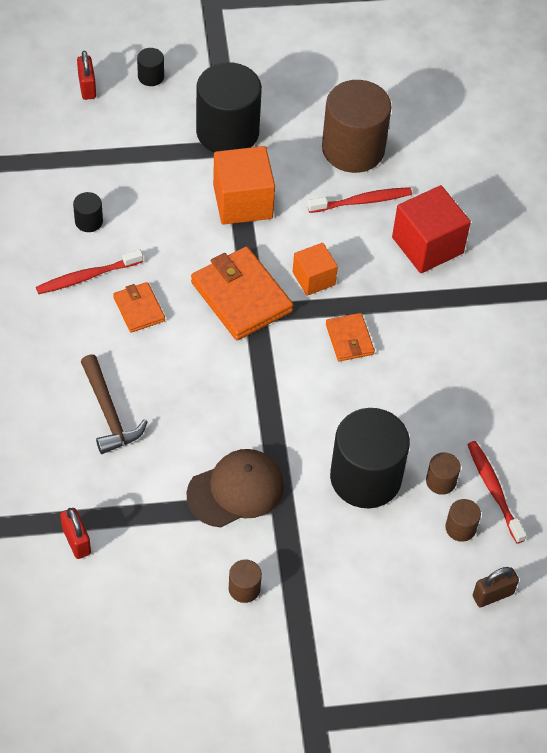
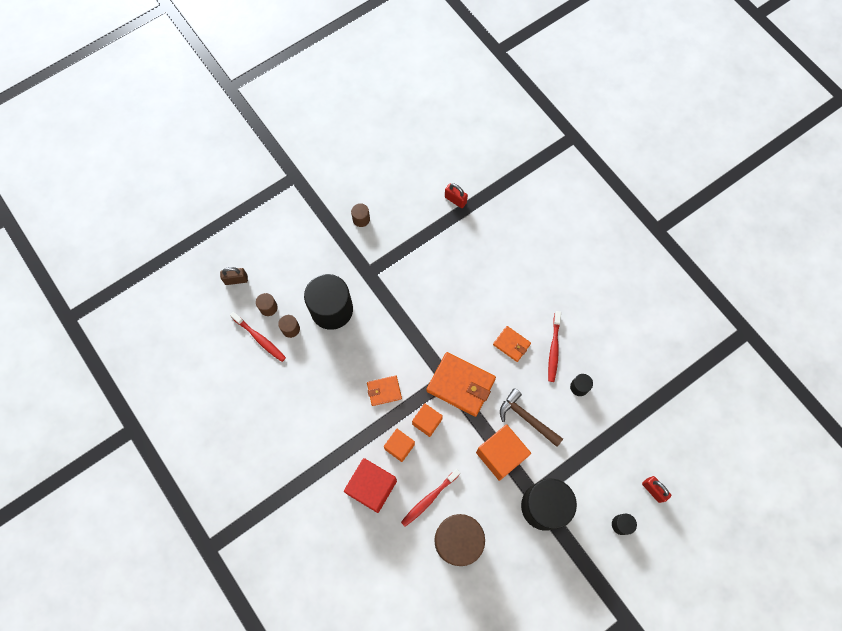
camera: 155 degrees right, 15 degrees up
red toothbrush [36,249,143,294] -> red toothbrush turned 150 degrees clockwise [548,311,561,382]
brown hammer [81,354,148,454] -> brown hammer moved to [500,388,563,447]
brown cap [186,449,284,527] -> none
orange wallet [326,313,375,361] -> orange wallet turned 60 degrees counterclockwise [367,375,402,406]
brown padlock [473,567,519,607] -> brown padlock turned 45 degrees clockwise [220,267,248,285]
none -> orange cube [384,429,415,462]

